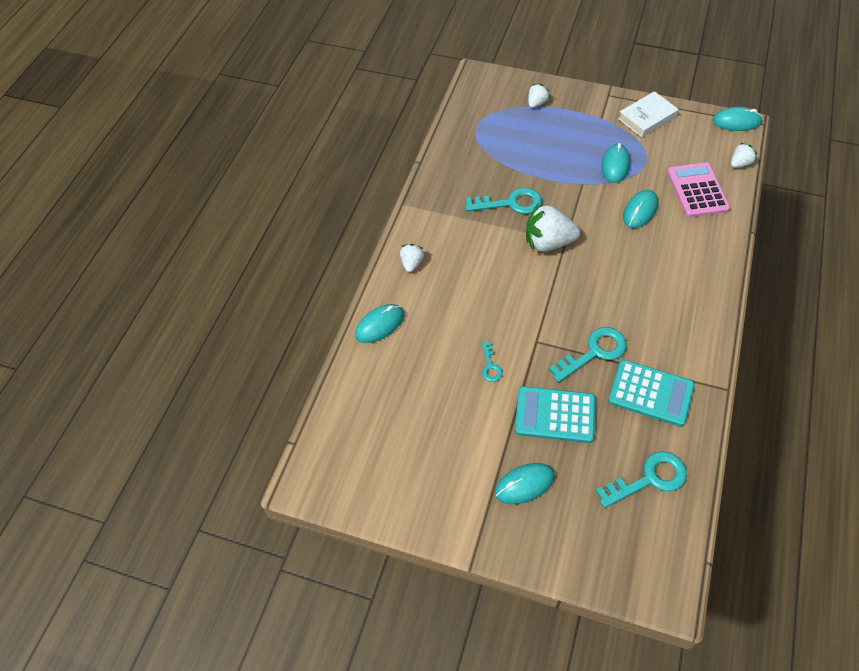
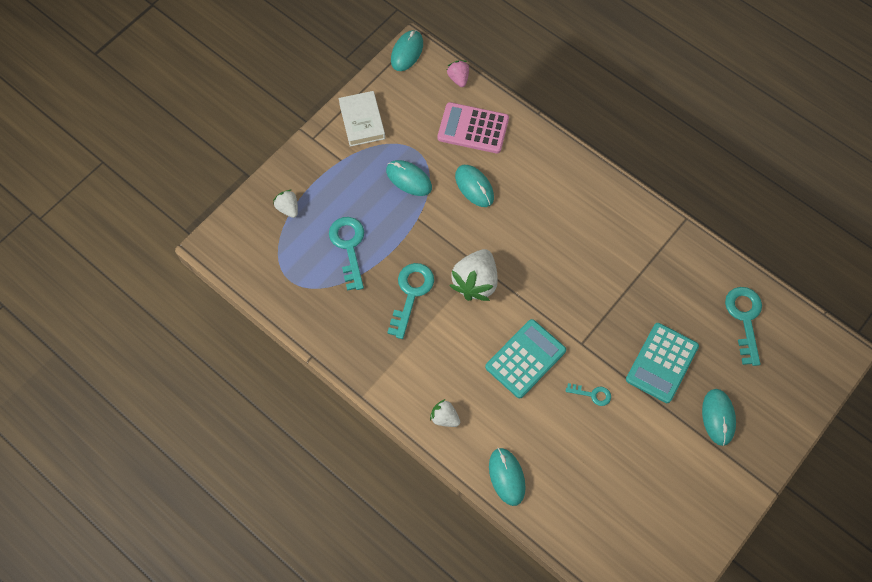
camera: 70 degrees left, 10 degrees up
turquoise key [548,327,627,382] -> turquoise key moved to [329,217,364,291]
turquoise calculator [608,360,695,427] -> turquoise calculator moved to [485,319,566,398]
white strawberry [731,143,757,168] -> pink strawberry [447,60,469,87]

